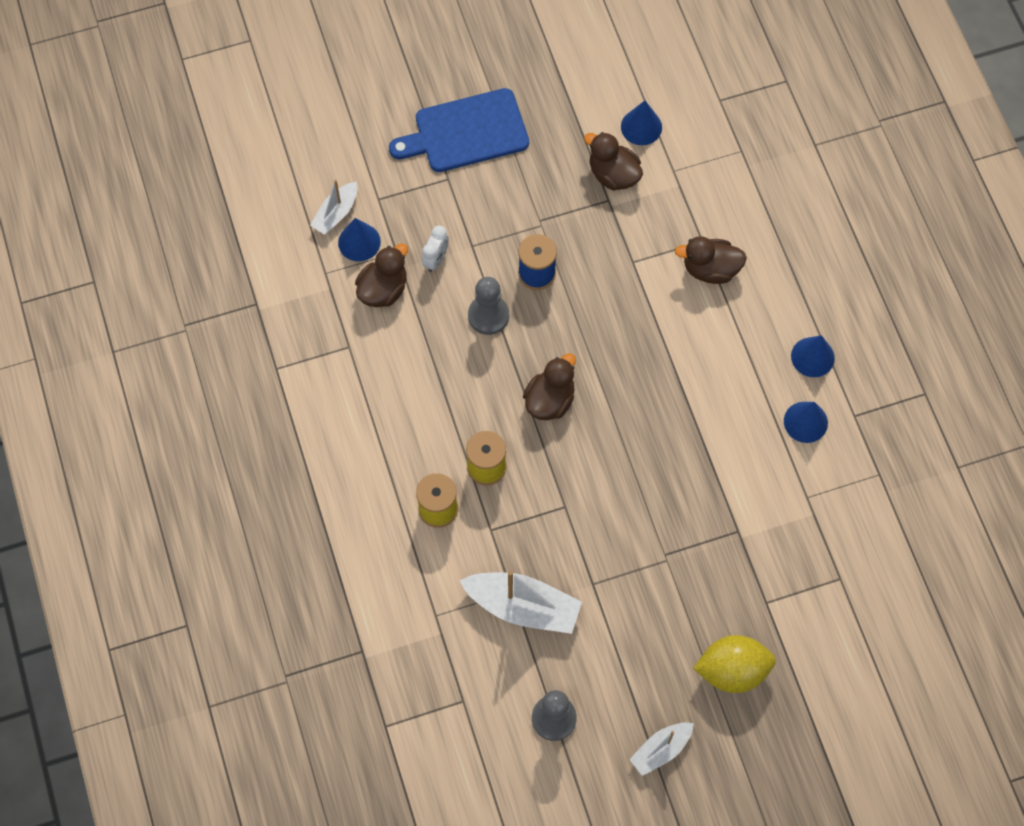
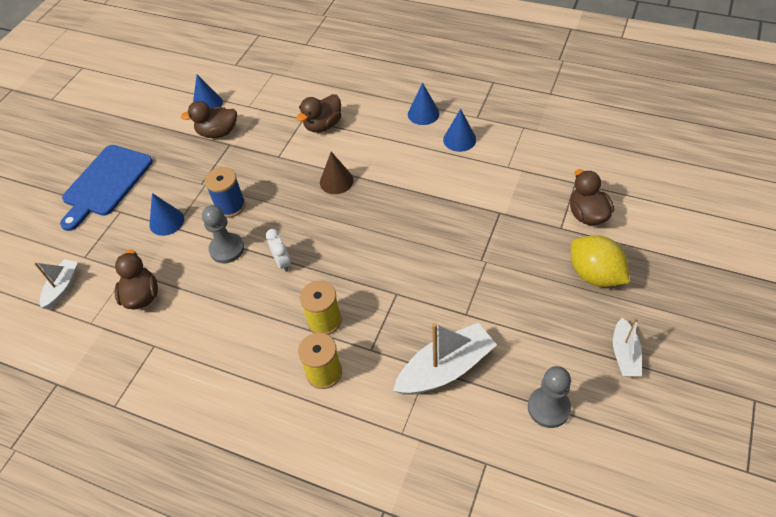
camera: 45 degrees left, 15 degrees down
white boat [310,180,357,235] -> white boat turned 150 degrees counterclockwise [34,259,78,309]
blue cone [338,218,381,261] -> blue cone moved to [149,193,184,236]
white clock [422,225,448,272] -> white clock moved to [266,229,291,272]
brown duck [523,353,576,420] -> brown duck moved to [570,169,614,225]
yellow lemon [693,635,776,693] -> yellow lemon turned 75 degrees counterclockwise [571,235,629,287]
none -> brown cone [320,152,354,194]

